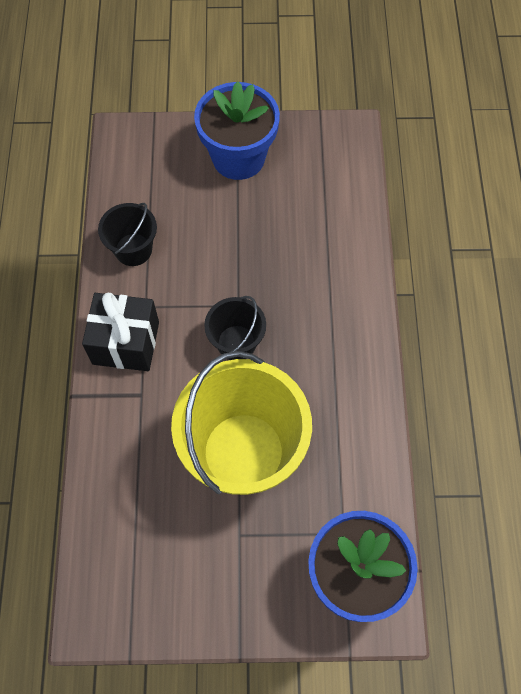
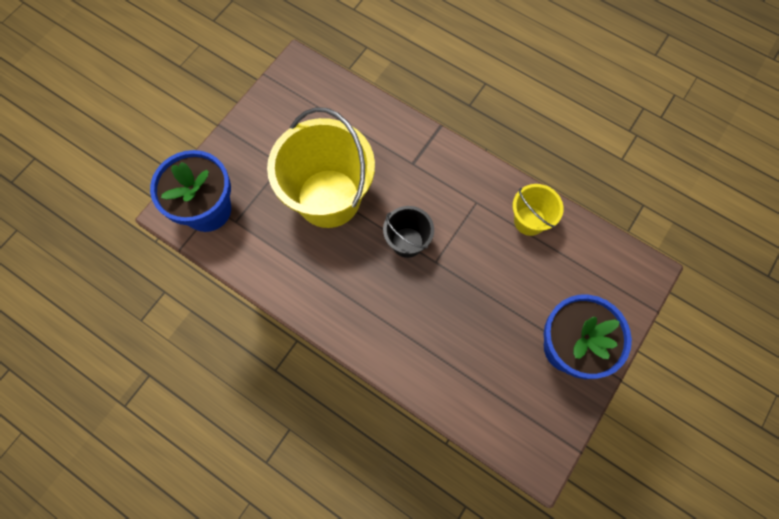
camera: 125 degrees right, 5 degrees up
black gift [82,293,159,371] -> none
black bucket [98,203,157,266] -> yellow bucket [513,184,564,236]

